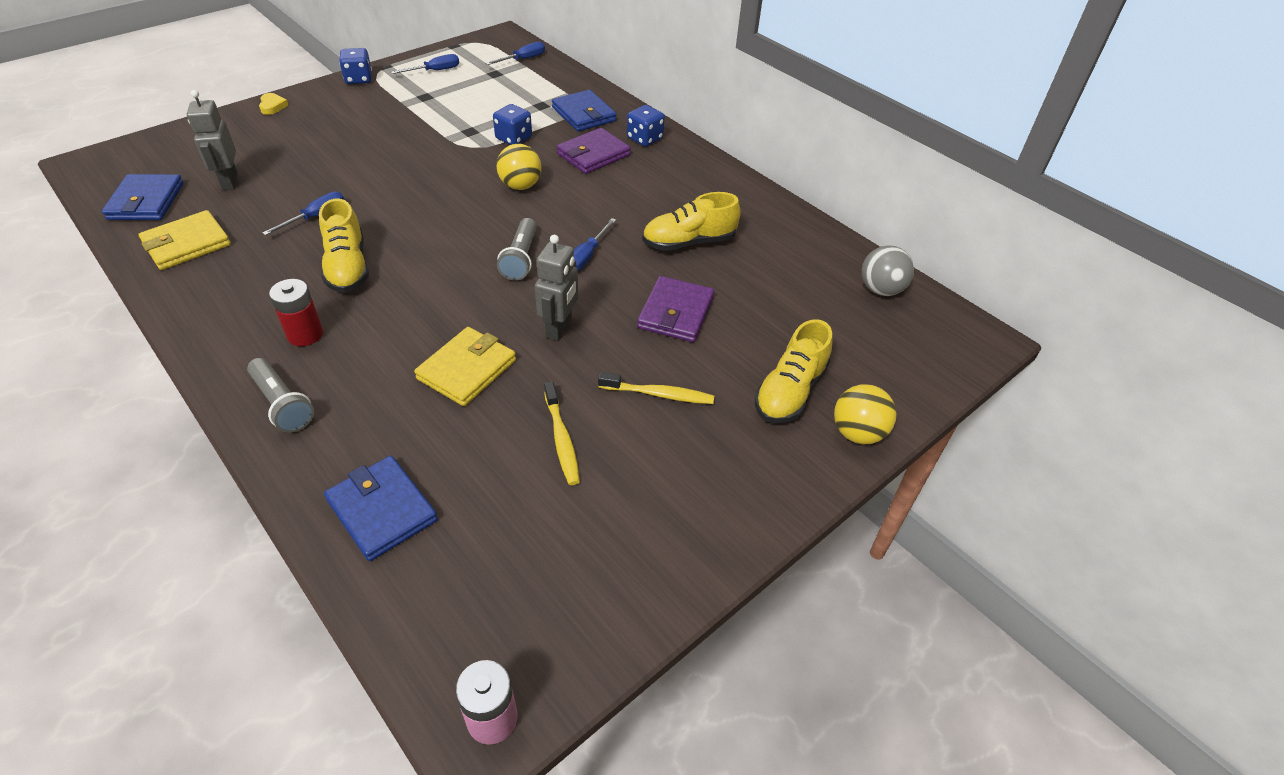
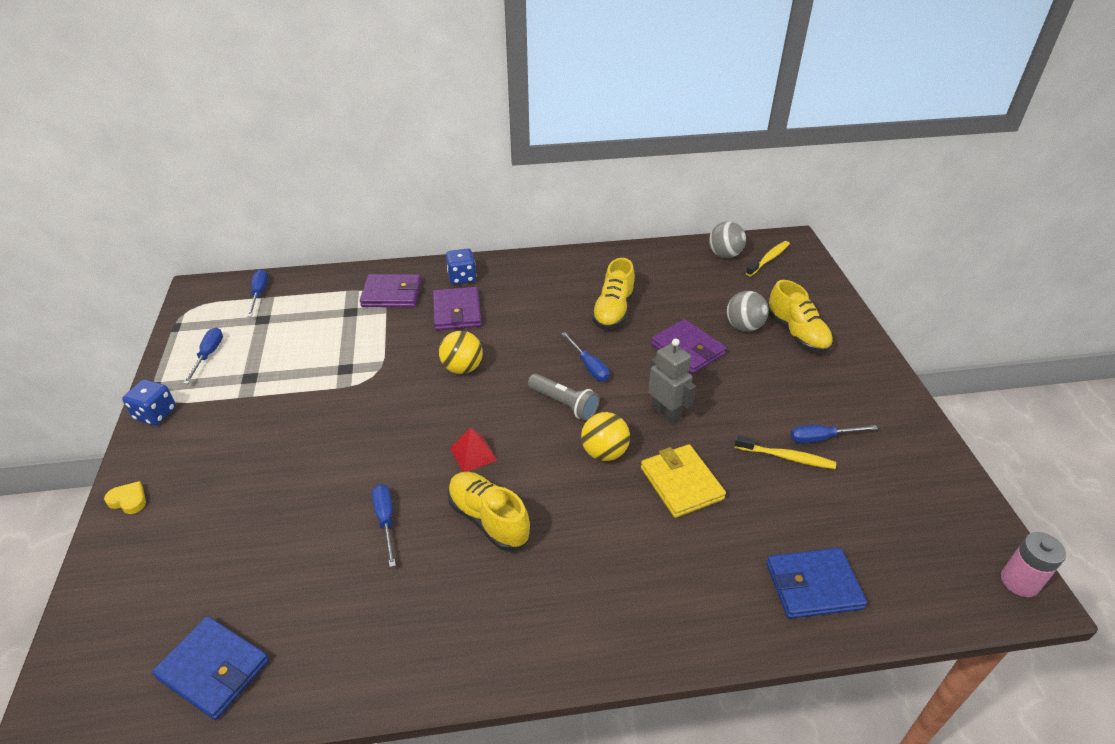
camera: 55 degrees left, 5 degrees down
yellow wallet [139,210,231,270] -> none
grey robot [187,90,238,190] -> none
grey flashlight [247,358,314,433] -> none
red battery [269,279,323,346] -> none
yellow shoe [319,199,369,293] -> yellow shoe turned 150 degrees counterclockwise [448,472,531,551]
blue dice [493,104,532,145] -> none
blue wallet [552,90,617,131] -> purple wallet [360,274,421,307]
yellow toothbrush [598,372,714,404] -> yellow toothbrush moved to [746,241,790,276]
yellow ball [834,384,897,444] -> yellow ball moved to [581,412,630,461]
none -> red pyramid [450,427,497,472]
none -> grey ball [727,291,769,332]
none -> blue screwdriver [790,425,878,444]

